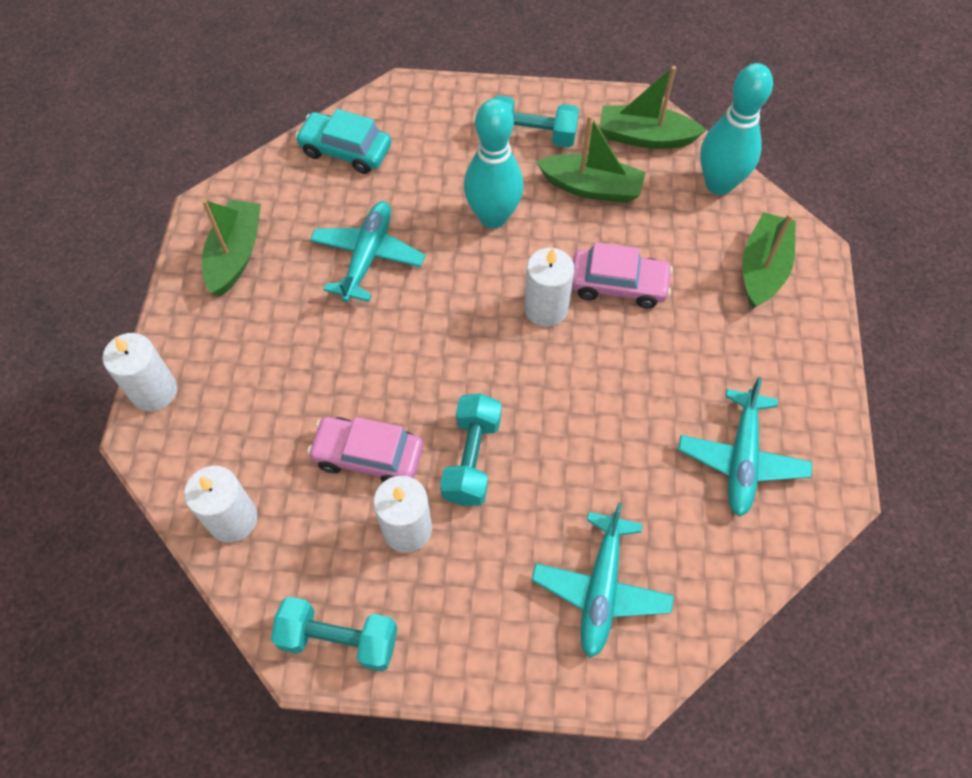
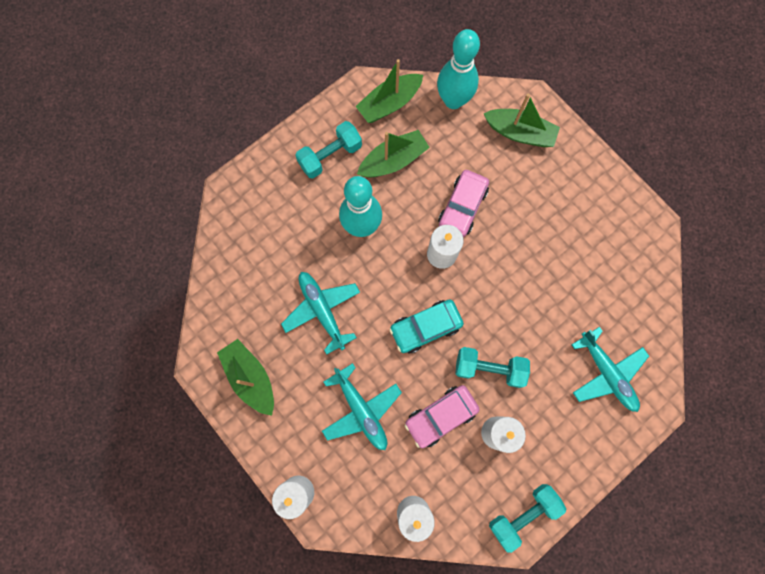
camera: 45 degrees left, 15 degrees up
turquoise car [295,109,391,174] -> turquoise car moved to [389,300,464,354]
turquoise dumbbell [440,393,502,506] -> turquoise dumbbell turned 45 degrees counterclockwise [455,347,530,388]
pink car [572,242,673,308] -> pink car turned 150 degrees clockwise [438,170,489,237]
turquoise plane [678,377,813,517] -> turquoise plane moved to [322,363,402,450]
green boat [742,212,795,309] -> green boat turned 135 degrees clockwise [483,94,560,147]

